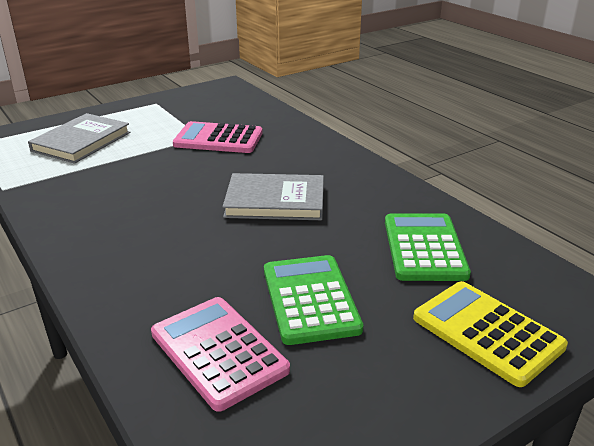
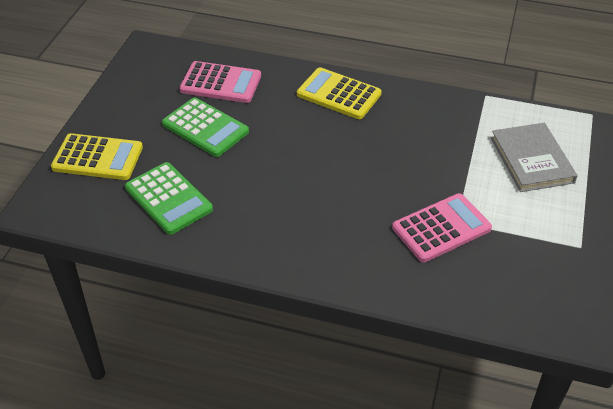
camera: 140 degrees right, 15 degrees up
grey book [223,173,324,220] -> none
none -> yellow calculator [297,67,382,119]

